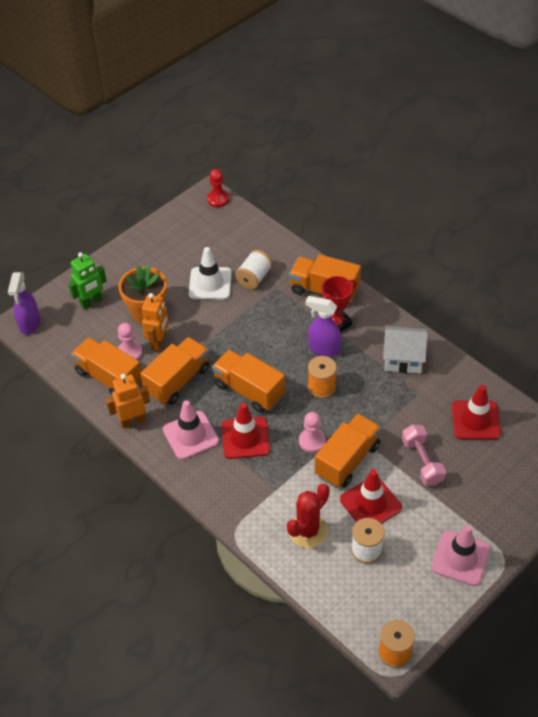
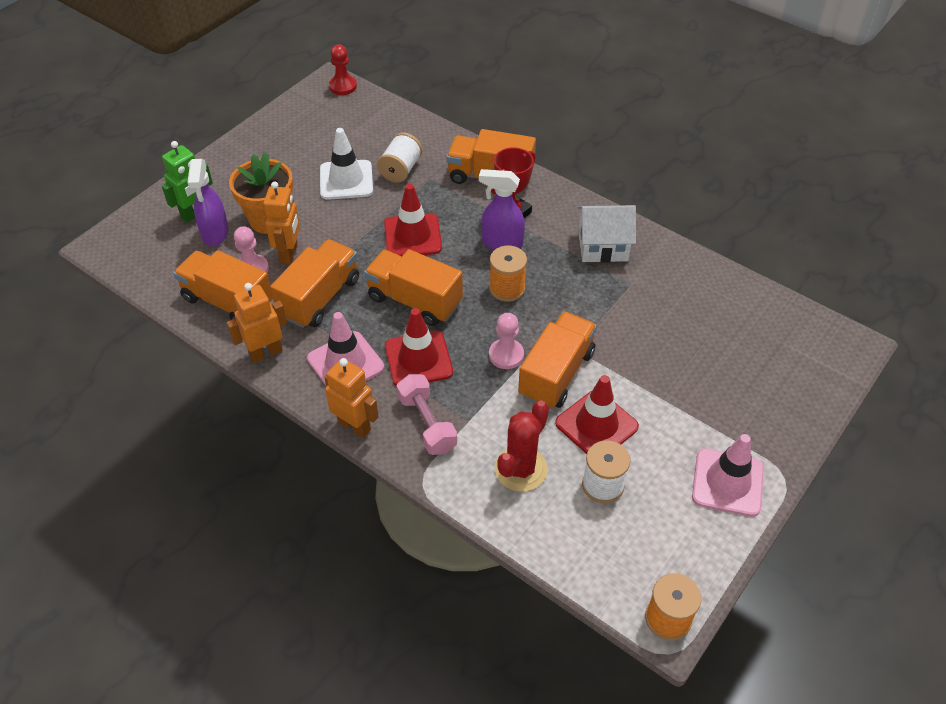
camera: 10 degrees left, 0 degrees up
purple spray bottle [8,272,40,335] -> purple spray bottle moved to [187,159,229,246]
pink dumbbell [402,424,446,486] -> pink dumbbell moved to [397,374,457,455]
red traffic cone [452,385,501,440] -> red traffic cone moved to [384,184,442,256]
none -> orange robot [324,358,379,438]

